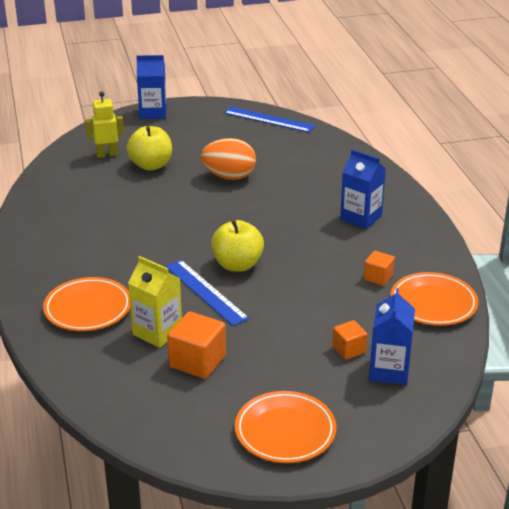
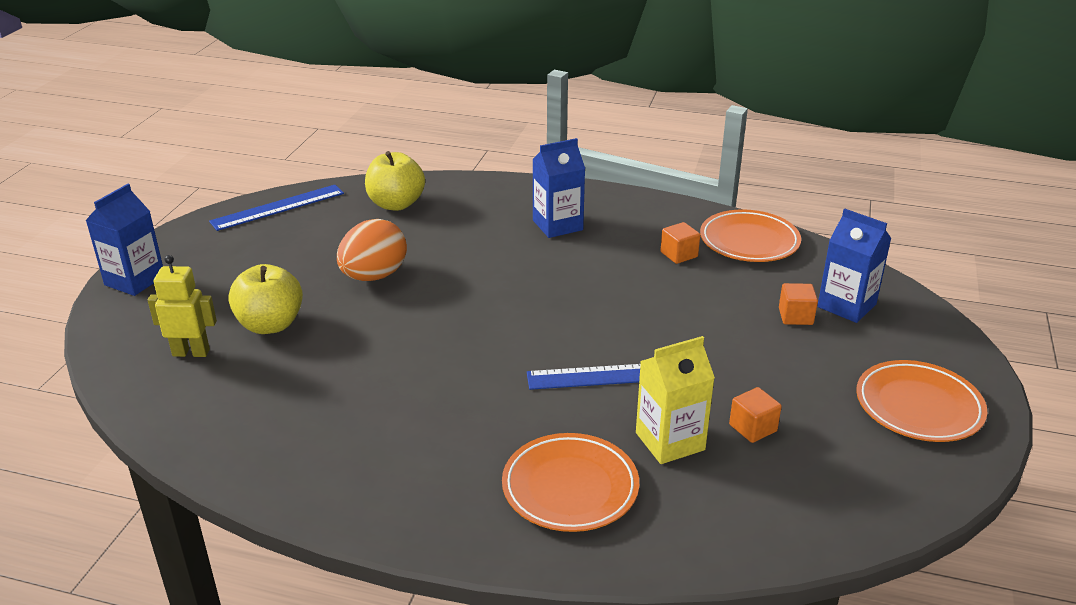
camera: 60 degrees left, 0 degrees up
yellow robot [85,92,124,158] -> yellow robot turned 75 degrees clockwise [148,255,217,357]
orange cube [167,311,226,379] -> orange cube [729,387,782,443], size x0.60
yellow apple [211,220,264,271] -> yellow apple moved to [365,151,425,211]

